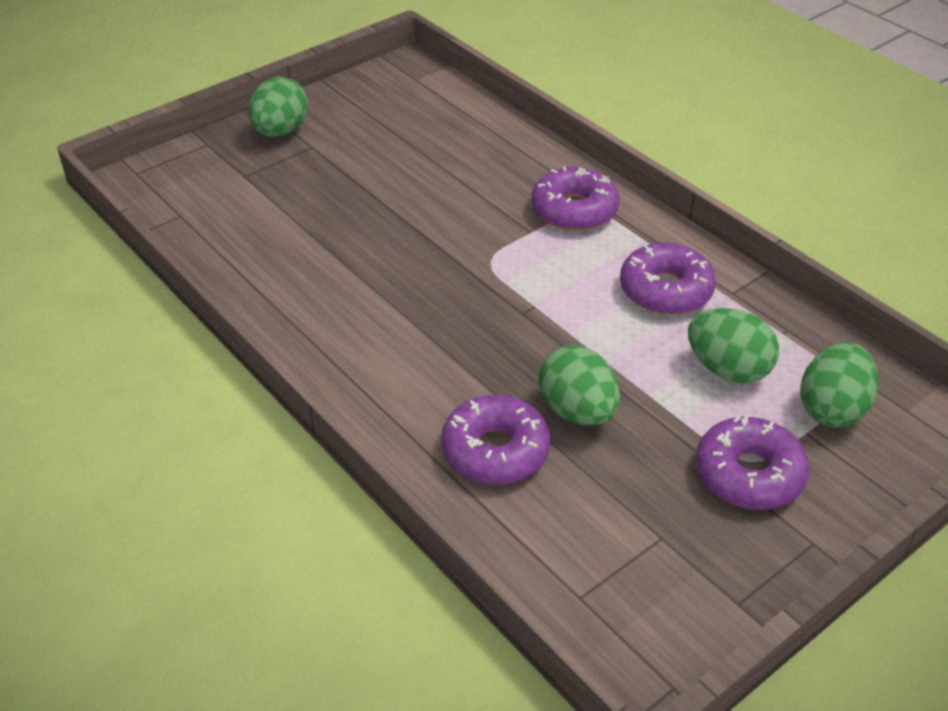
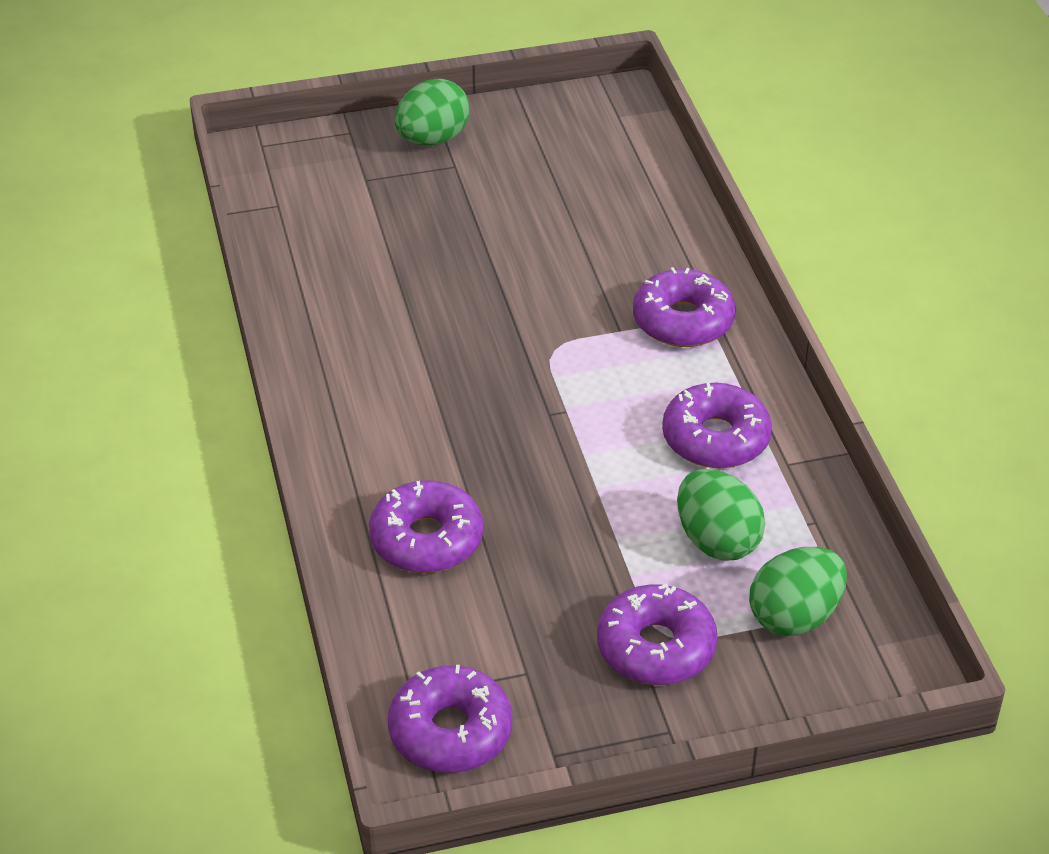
camera: 25 degrees right, 0 degrees up
green egg [538,345,620,426] -> none
none -> purple donut [388,665,512,773]

